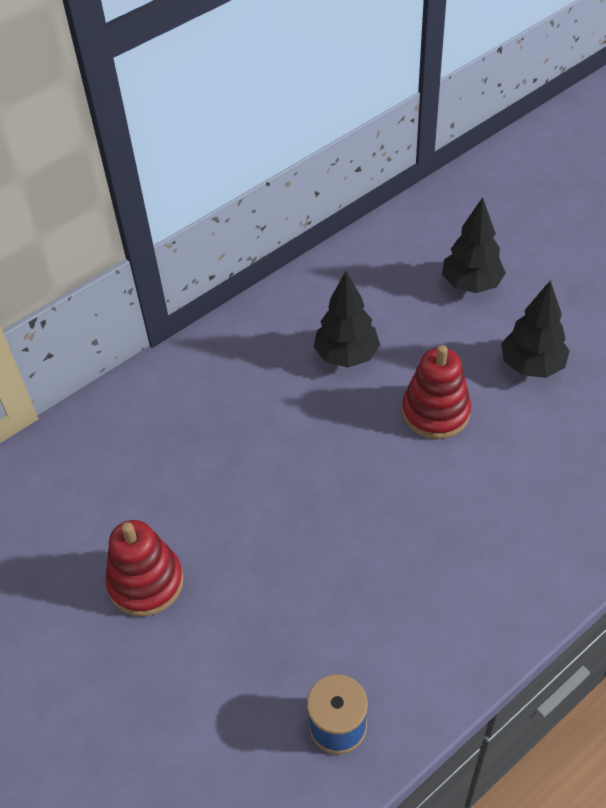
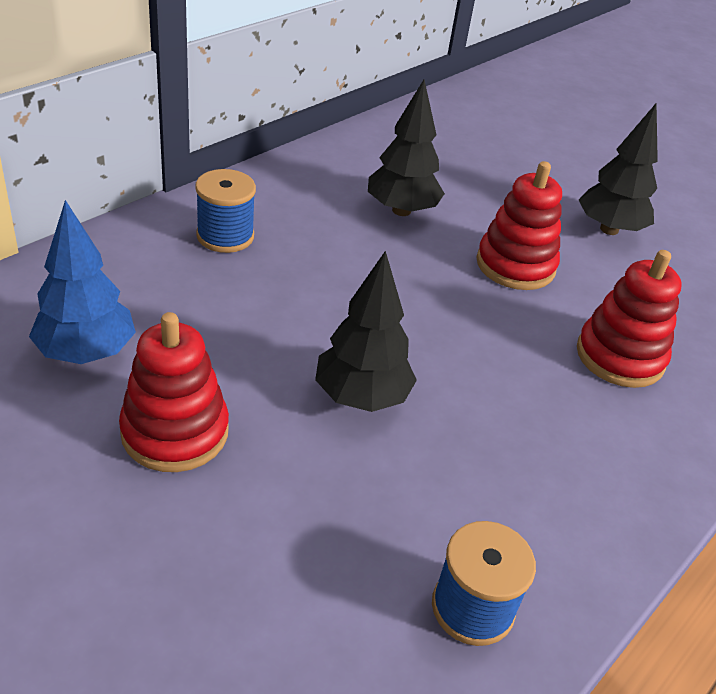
camera: 15 degrees left, 10 degrees down
black tree [442,197,506,293] -> black tree moved to [315,251,417,412]
none -> blue tree [29,200,136,364]
none -> blue spool [195,169,256,253]
none -> red stacking toy [577,250,682,388]

